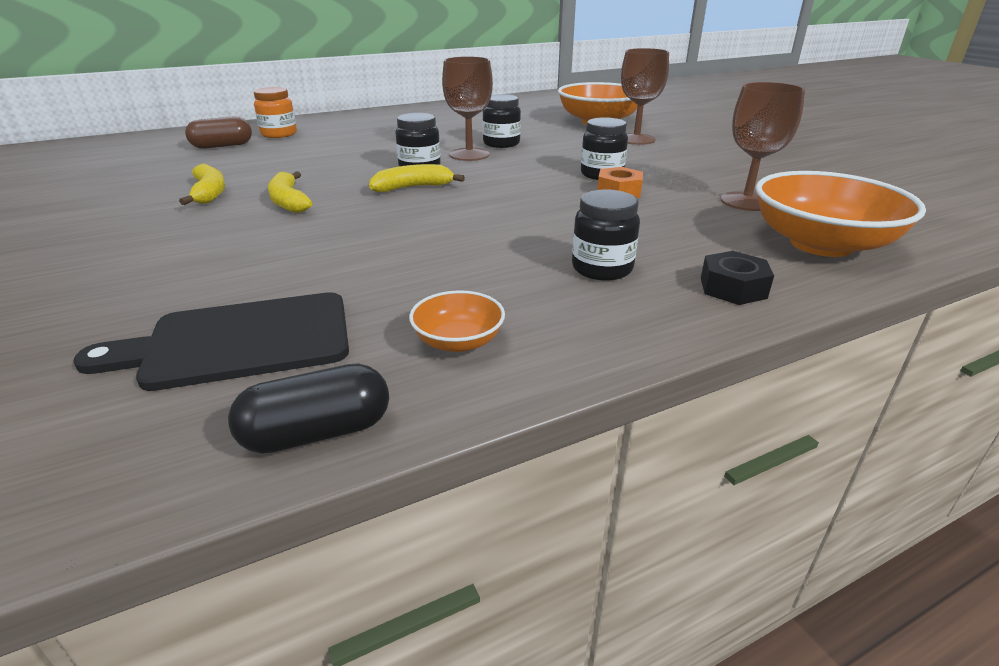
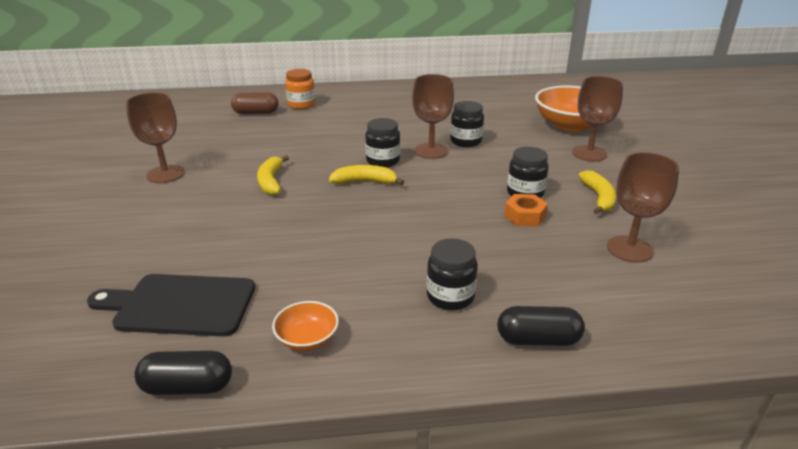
camera: 20 degrees right, 0 degrees up
yellow banana [179,164,225,205] -> yellow banana moved to [578,170,617,214]
black nut [701,251,774,305] -> black capsule [497,306,585,346]
orange bowl [755,171,926,257] -> none
none -> brown goblet [126,92,185,183]

